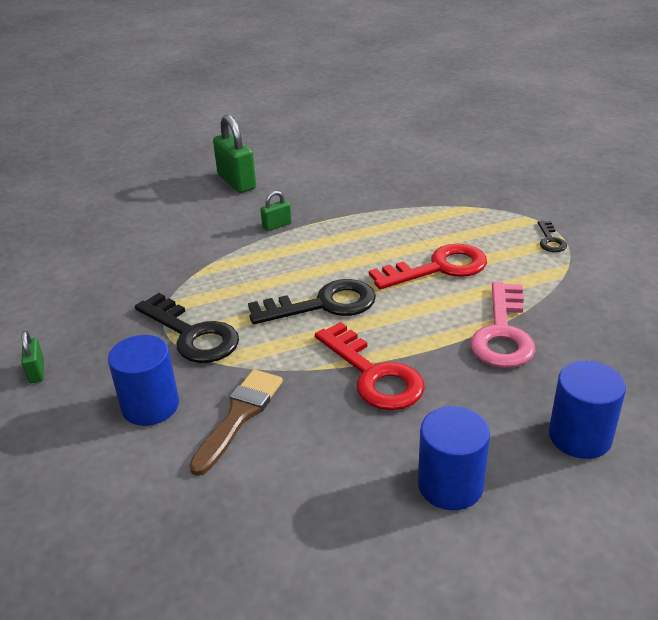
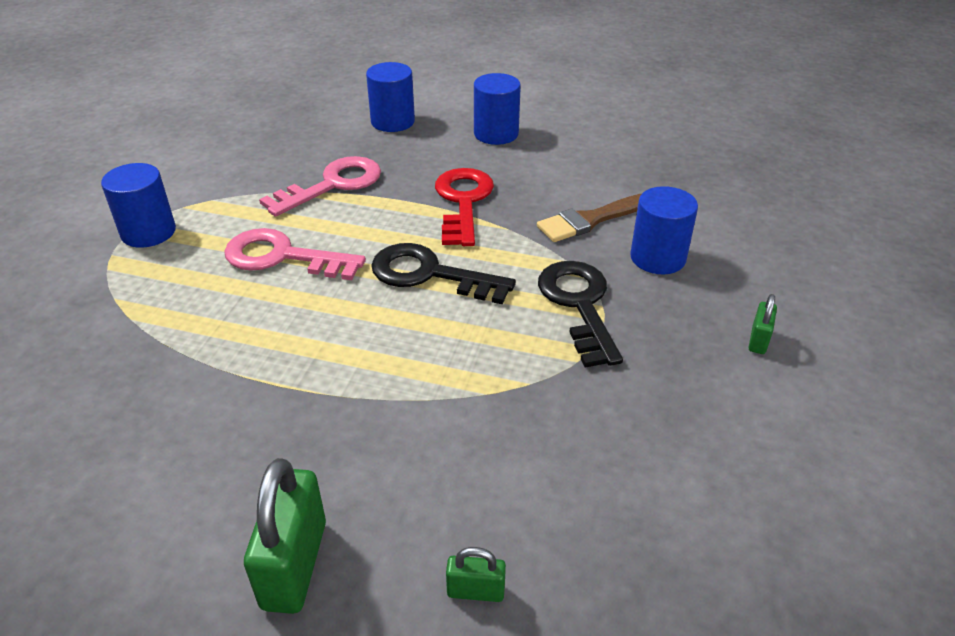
camera: 145 degrees left, 5 degrees up
green padlock [260,191,291,231] -> green padlock moved to [446,547,506,602]
red key [369,244,487,289] -> pink key [224,228,366,280]
black key [538,221,567,252] -> blue cylinder [101,163,176,248]

